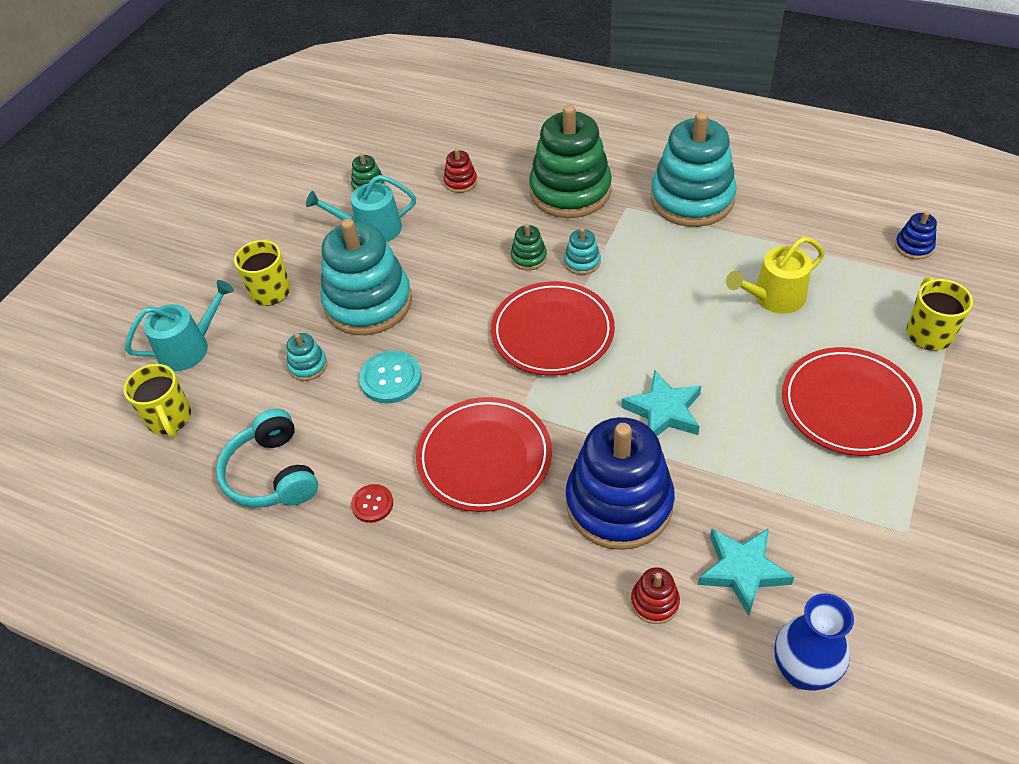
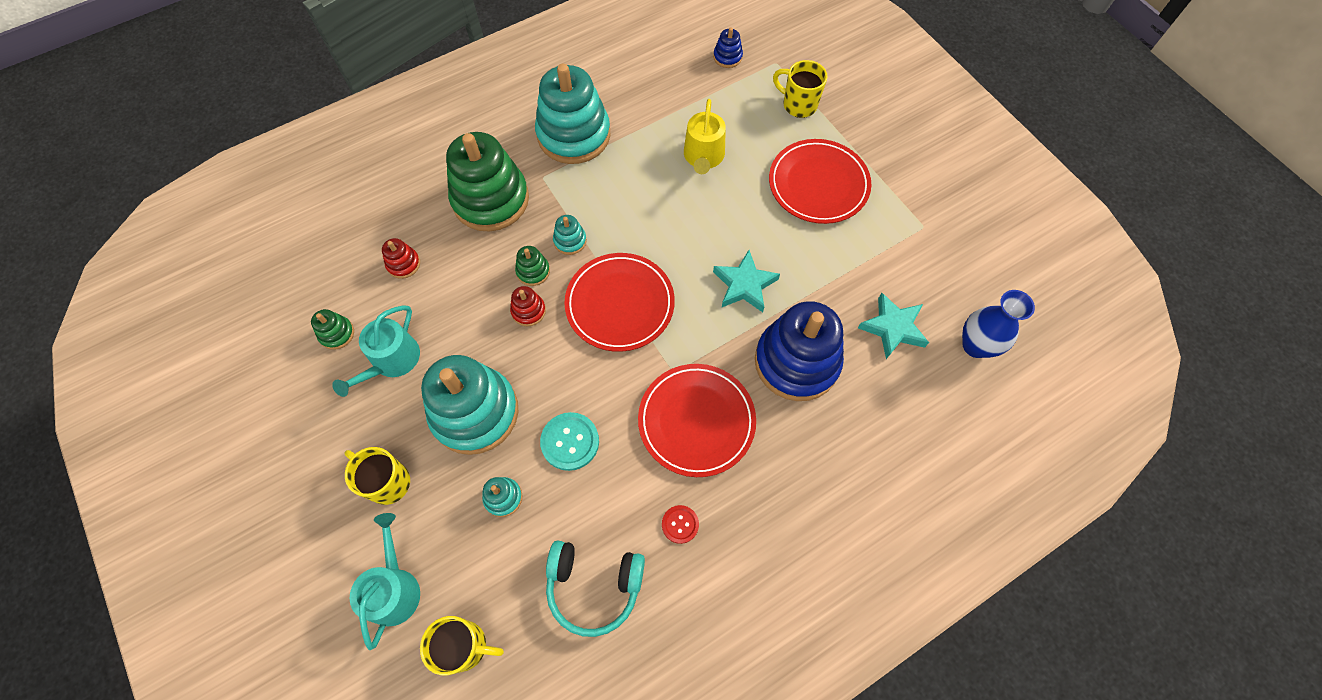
camera: 60 degrees left, 15 degrees up
red stacking toy [631,567,680,624] -> red stacking toy moved to [510,286,546,326]

